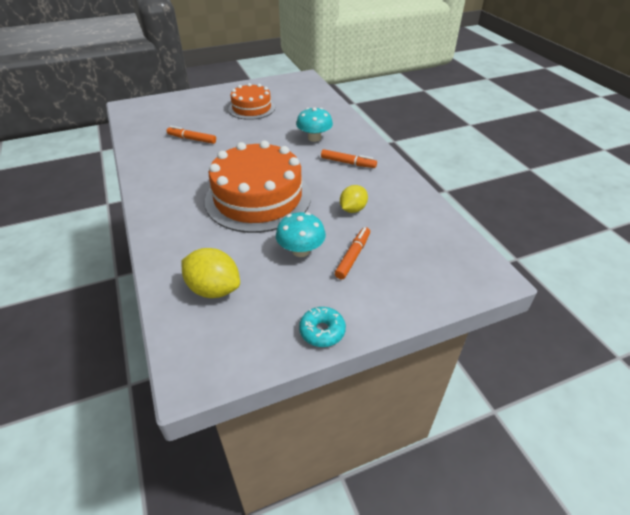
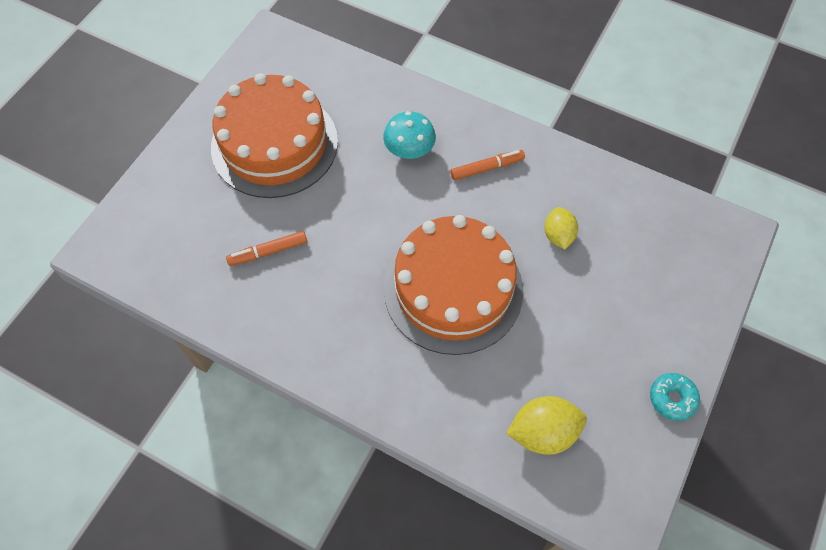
camera: 40 degrees left, 20 degrees up
orange cake [228,83,275,120] -> orange cake [211,73,338,198], size x1.73
turquoise mushroom [276,212,326,257] -> none
orange marker [335,227,370,280] -> none

